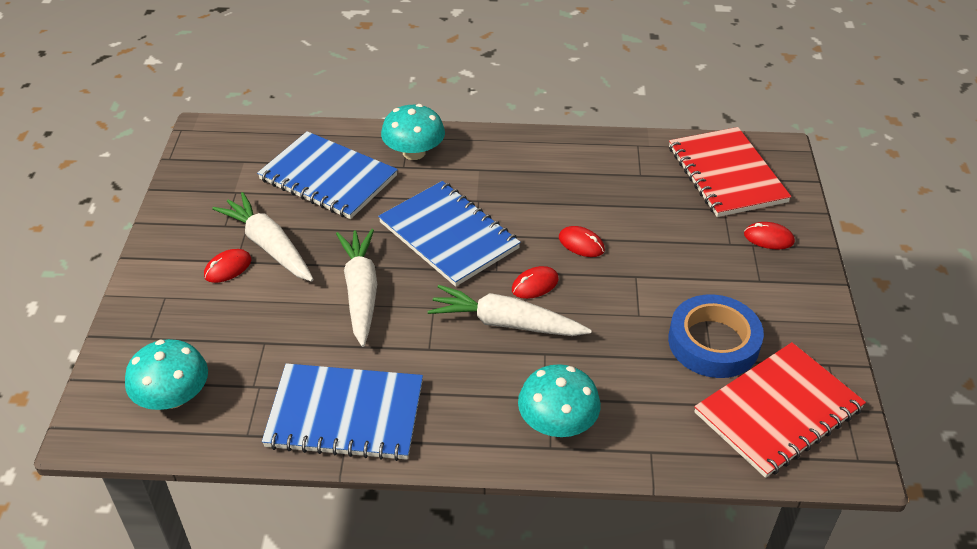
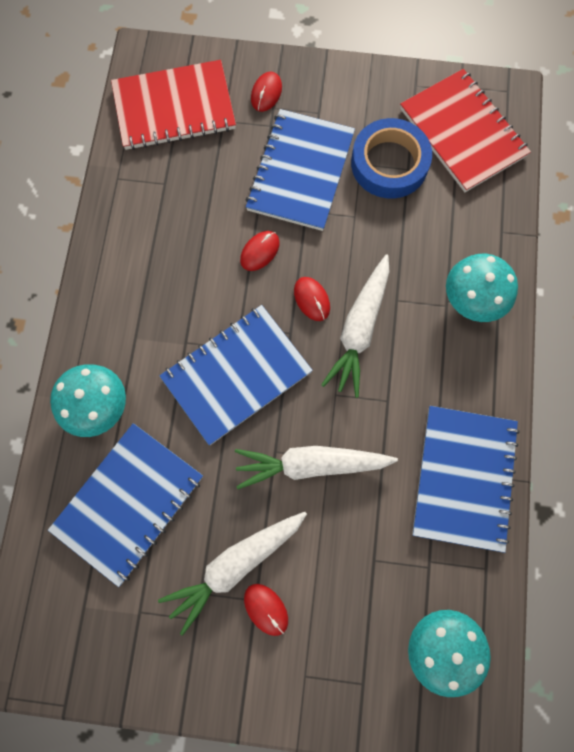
camera: 85 degrees left, 30 degrees up
none -> blue notebook [245,109,355,231]

